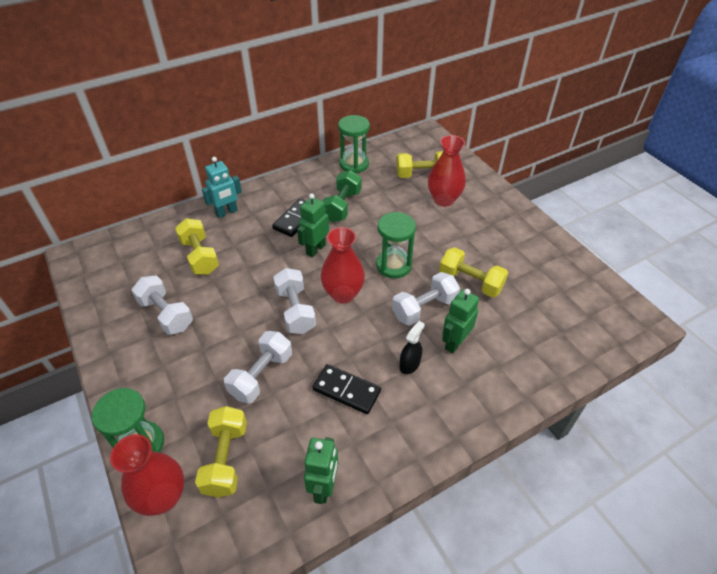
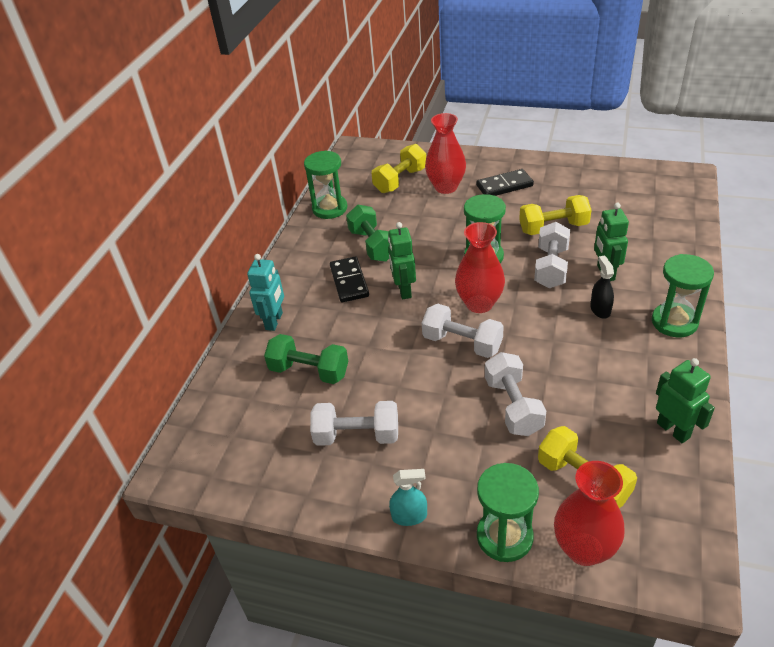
camera: 40 degrees left, 5 degrees down
yellow dumbbell [175,218,219,275] -> green dumbbell [264,334,348,384]
black domino [312,364,381,414] -> black domino moved to [476,169,534,196]
none -> turquoise spray bottle [389,469,427,526]
none -> green hourglass [652,254,714,337]

